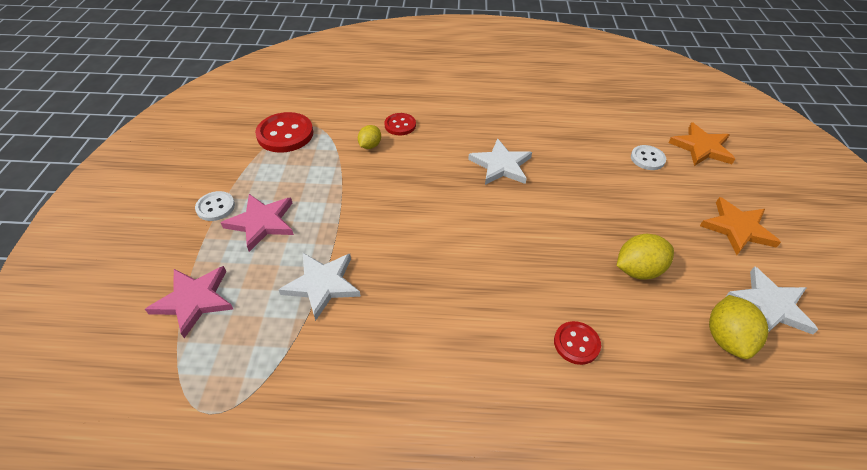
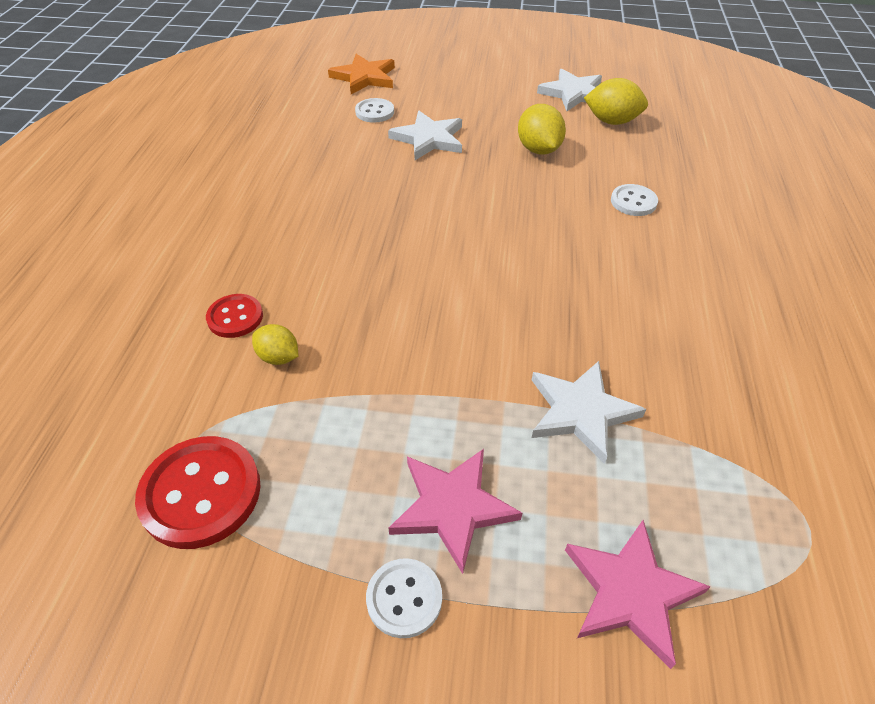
camera: 85 degrees left, 0 degrees up
white star [468,138,532,185] -> white star moved to [388,111,462,160]
red button [554,321,601,365] -> white button [611,184,658,216]
orange star [700,197,781,255] -> none

